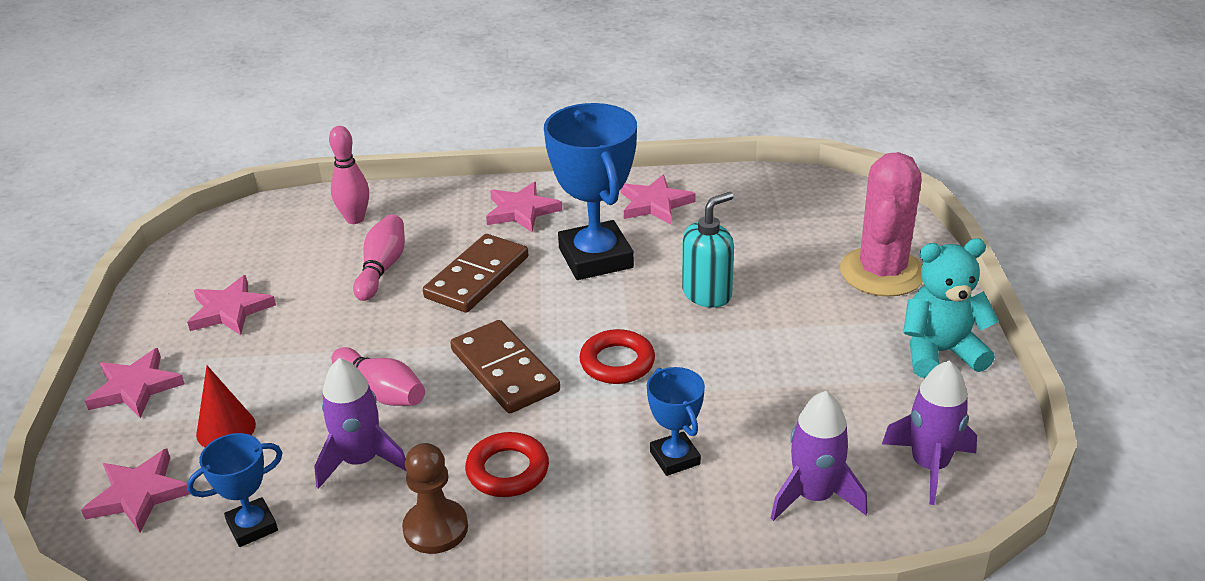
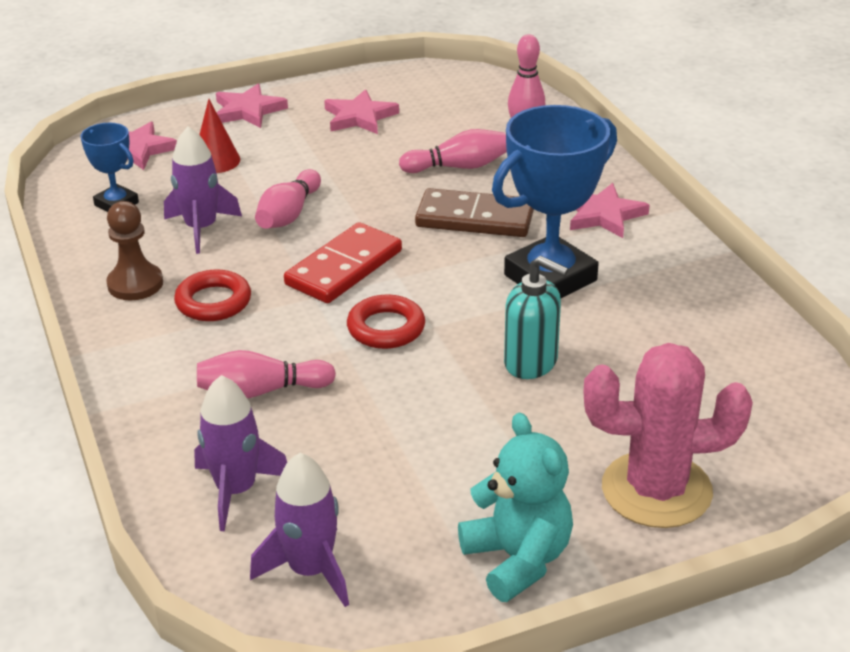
camera: 70 degrees right, 0 degrees up
brown domino [450,320,560,413] -> red domino [284,222,402,303]
pink star [621,175,696,224] -> none
blue trophy [647,367,705,476] -> pink bowling pin [197,350,336,398]

